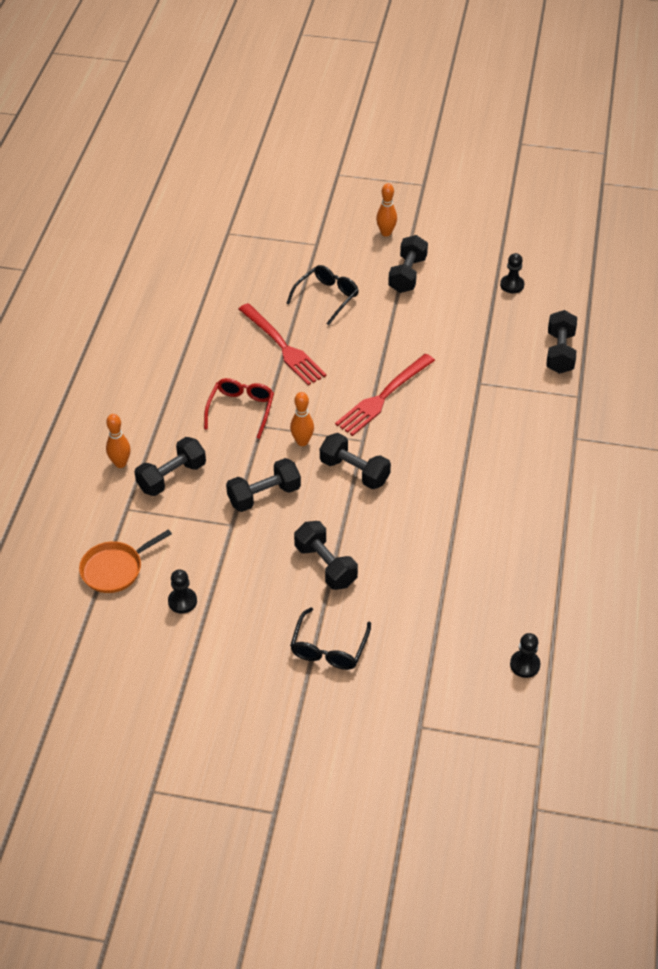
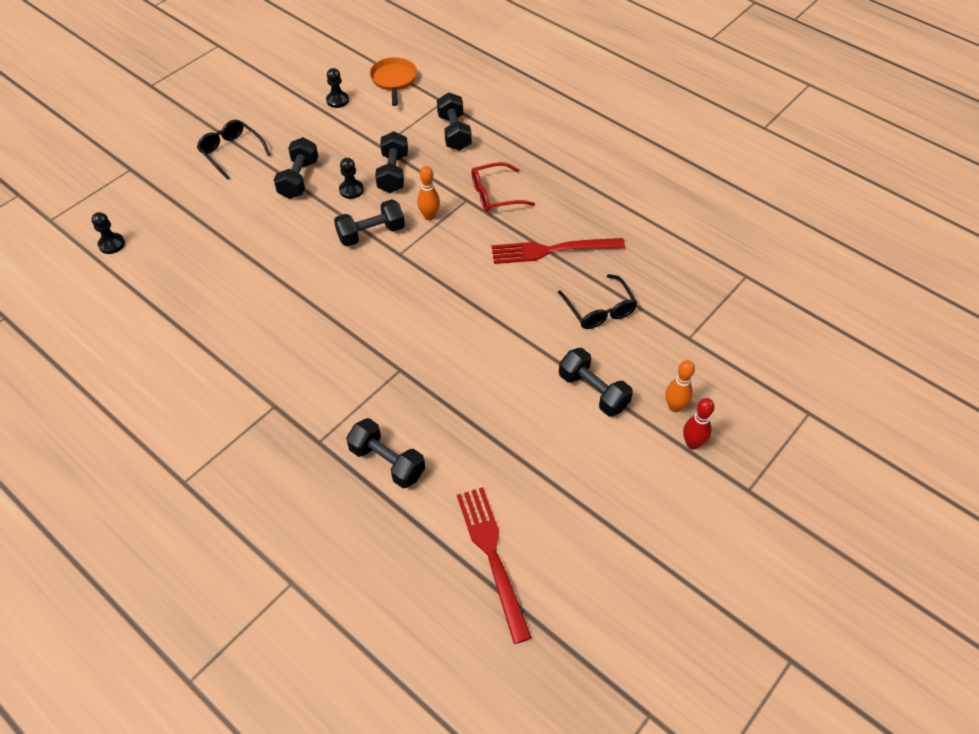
camera: 120 degrees right, 5 degrees up
orange bowling pin [106,414,131,468] -> none
red glasses [204,378,274,439] -> red glasses turned 120 degrees clockwise [471,162,535,212]
black dumbbell [294,521,358,590] -> black dumbbell turned 75 degrees counterclockwise [274,137,318,199]
red fork [335,354,435,436] -> red fork moved to [457,487,532,644]
black pawn [500,253,525,293] -> black pawn moved to [339,158,364,199]
none -> red bowling pin [683,398,714,450]

